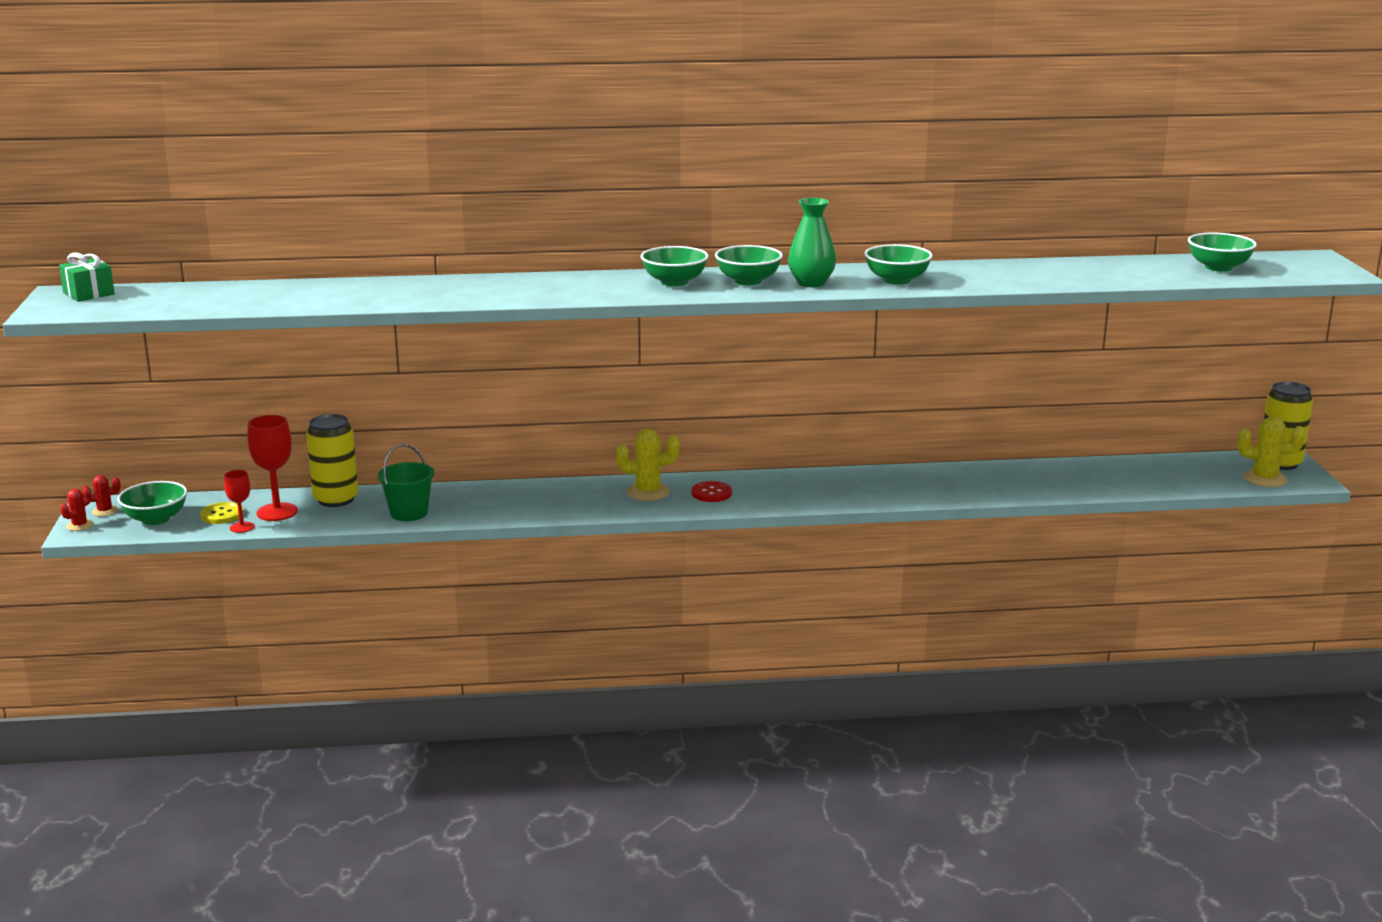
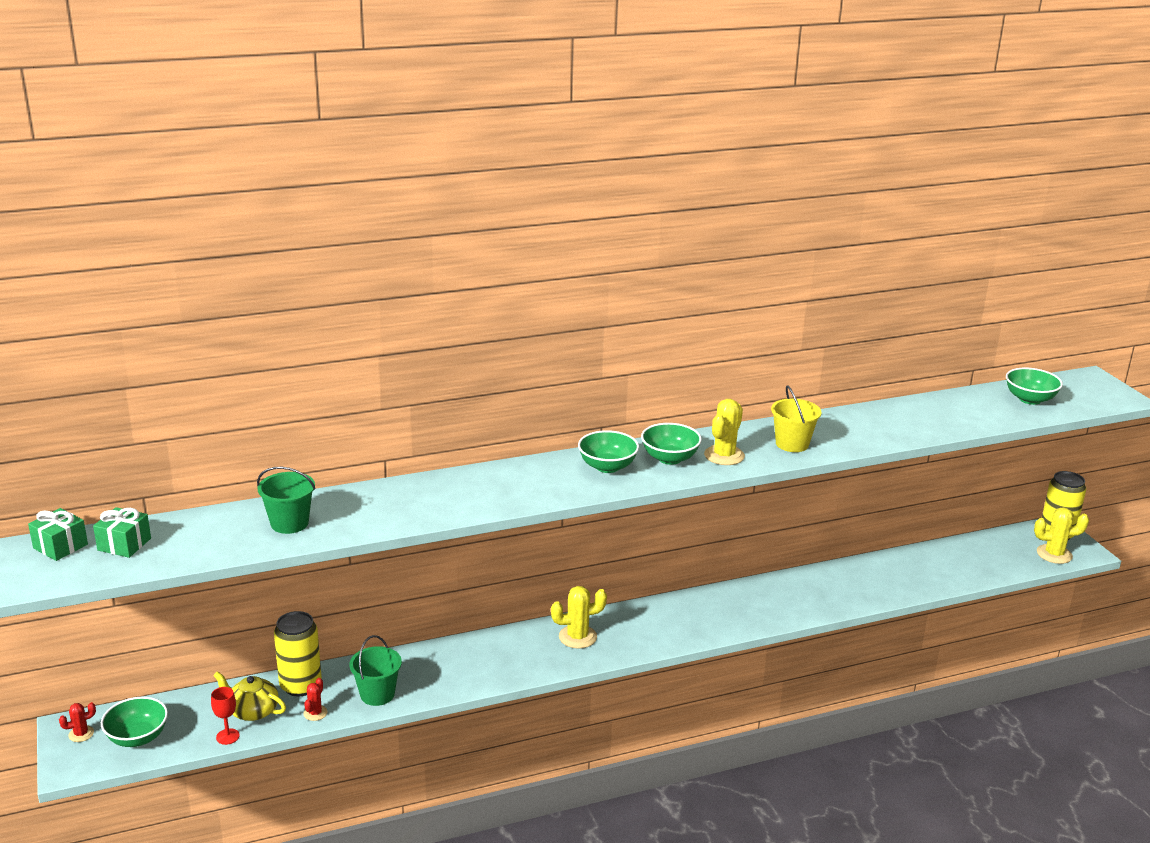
camera: 15 degrees left, 5 degrees up
red cactus [60,487,93,531] -> red cactus moved to [303,678,327,721]
yellow button [200,502,243,524] -> none
red goblet [247,415,298,521] -> yellow teapot [213,671,286,721]
red button [692,481,732,502] -> none
green vase [788,198,836,287] -> yellow cactus [704,399,745,465]
green bowl [864,244,933,285] -> yellow bucket [771,385,821,452]
none -> green gift [93,507,151,558]
none -> green bucket [257,467,316,534]

